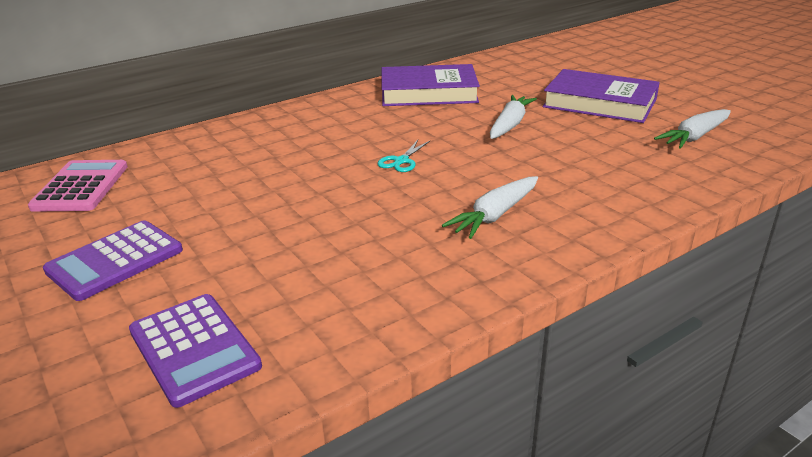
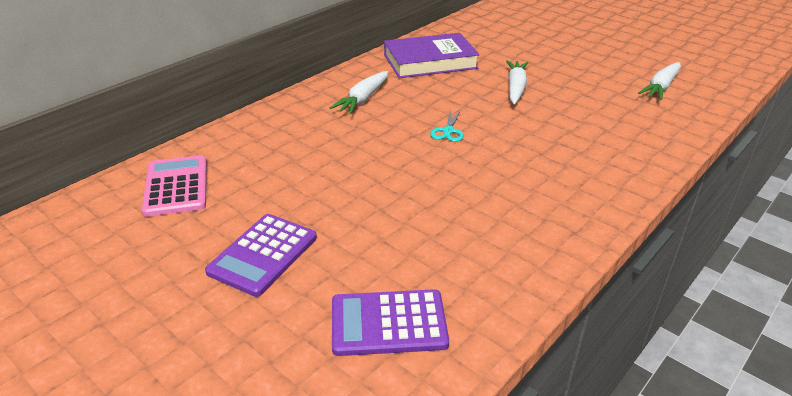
camera: 15 degrees left, 5 degrees up
purple calculator [129,294,262,408] -> purple calculator turned 135 degrees clockwise [332,289,449,356]
white carrot [442,176,538,239] -> white carrot moved to [330,71,388,114]
purple book [543,69,660,123] -> none

